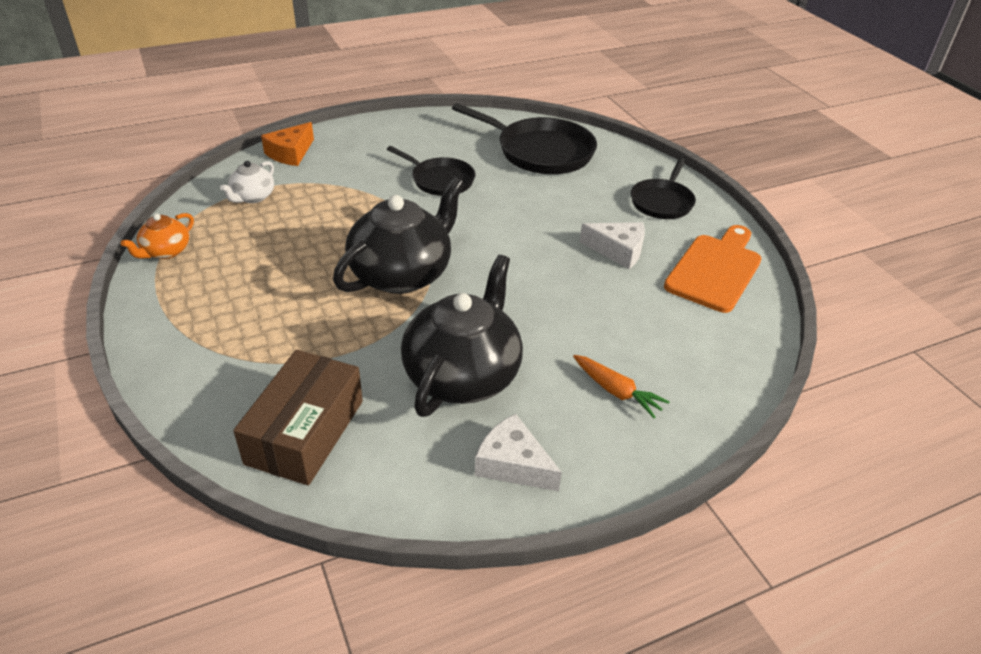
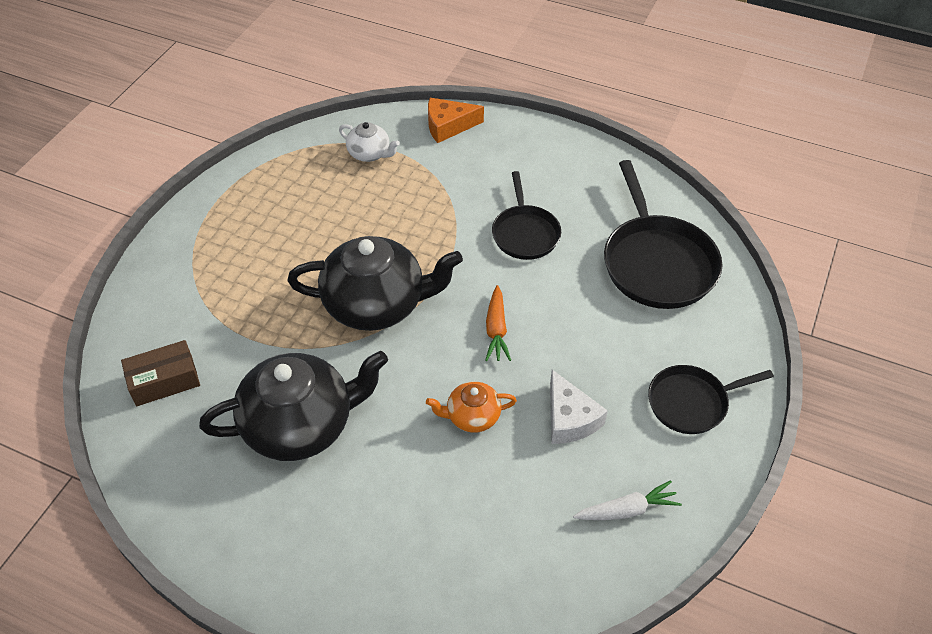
camera: 50 degrees right, 10 degrees up
orange teapot [121,213,194,259] -> orange teapot moved to [426,381,517,433]
white teapot [220,161,274,203] -> white teapot turned 135 degrees counterclockwise [339,122,400,162]
brown box [233,350,363,486] -> brown box [121,340,200,406], size x0.65
white cheese [475,414,562,491] -> none
orange carrot [573,355,670,418] -> orange carrot moved to [485,285,511,361]
orange cutting board [664,225,761,313] -> white carrot [573,481,682,520]

